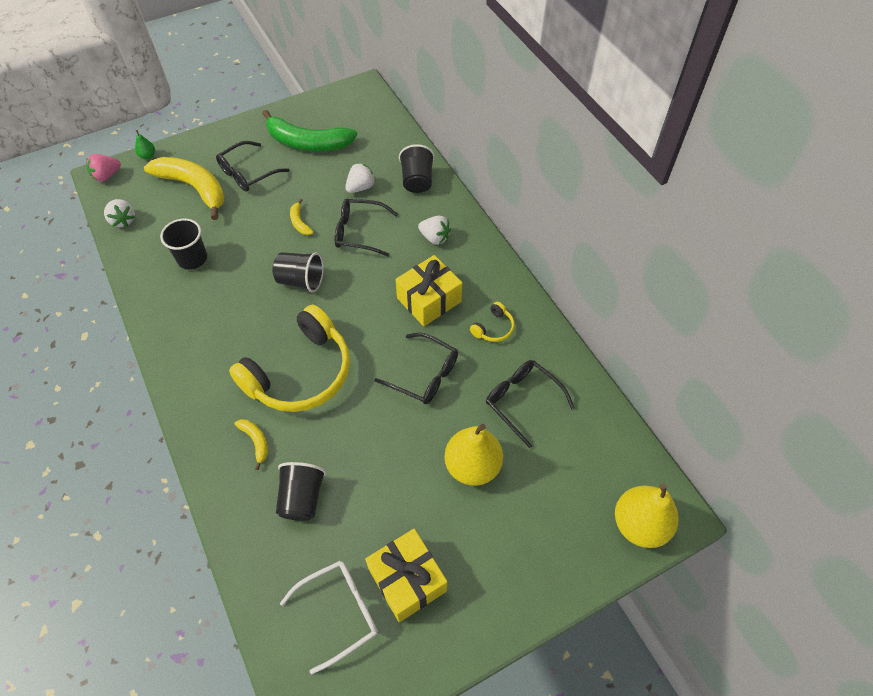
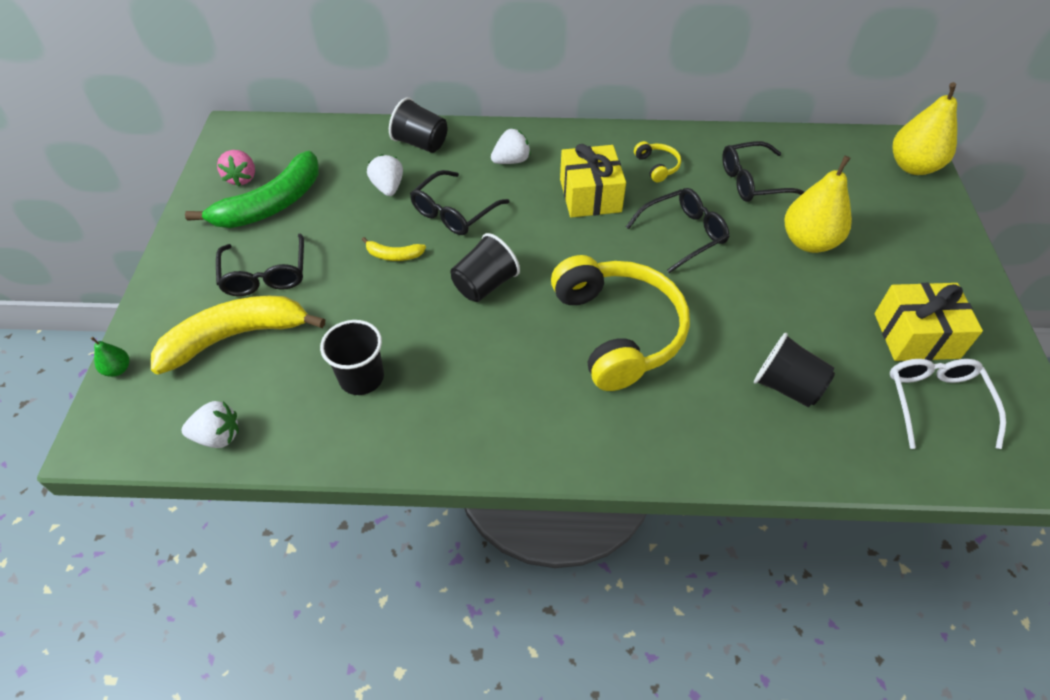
camera: 60 degrees left, 5 degrees down
pink strawberry [86,154,121,182] -> pink strawberry moved to [217,150,255,187]
yellow banana [234,419,268,470] -> none

